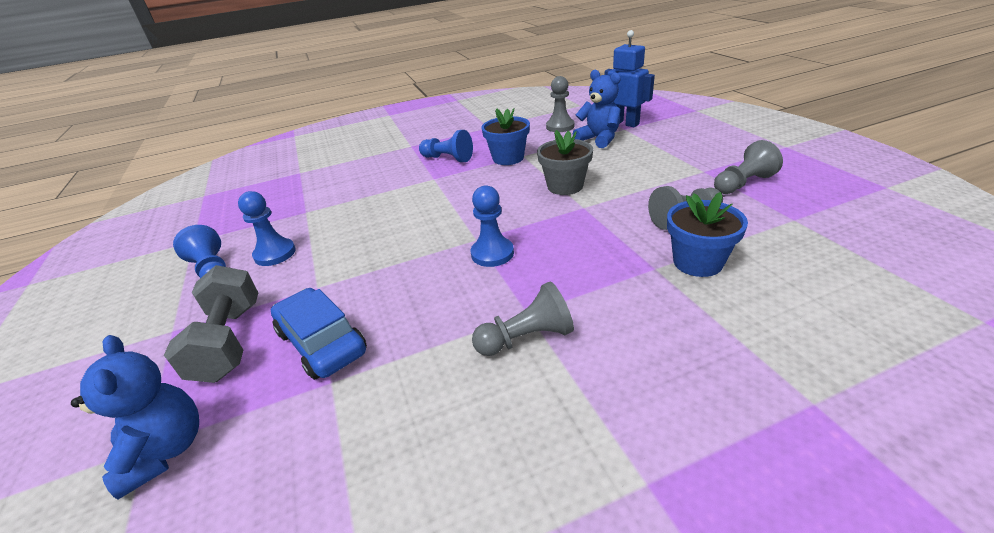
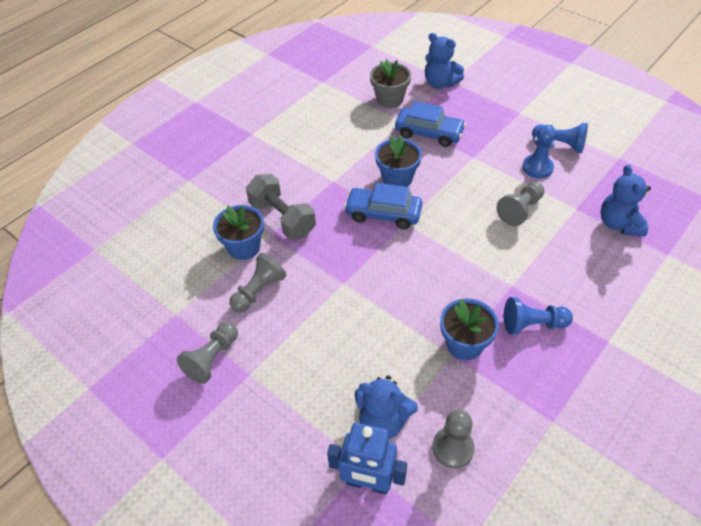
camera: 150 degrees right, 15 degrees up
grey dumbbell [164,265,258,383] -> grey dumbbell moved to [246,174,316,240]
blue pawn [471,185,514,267] -> blue car [344,183,422,229]
grey pawn [472,282,574,356] -> grey pawn moved to [496,182,544,226]
grey flower pot [537,130,593,195] -> grey flower pot moved to [370,59,411,108]
none -> blue flower pot [375,136,422,187]
none -> blue teddy bear [600,164,651,237]

